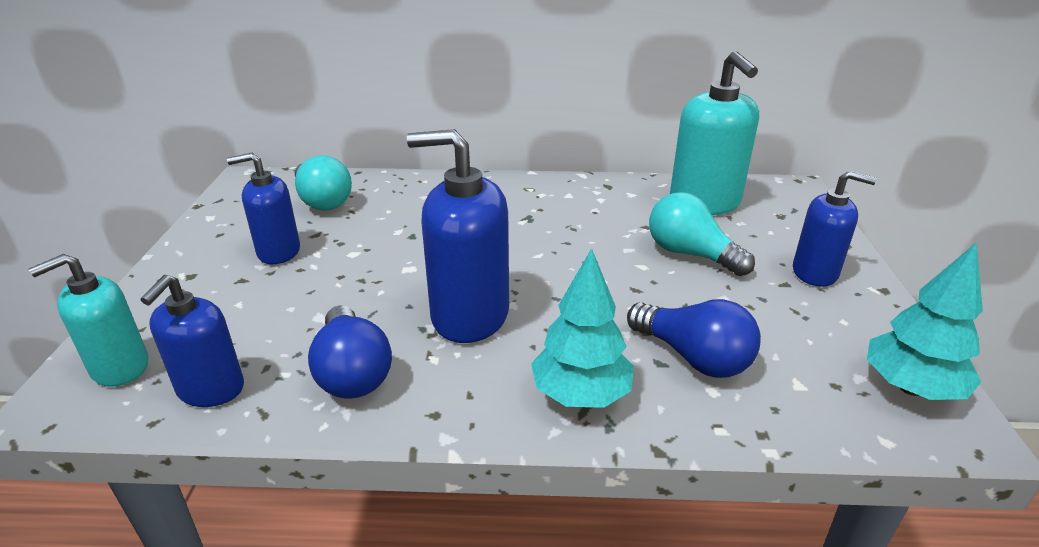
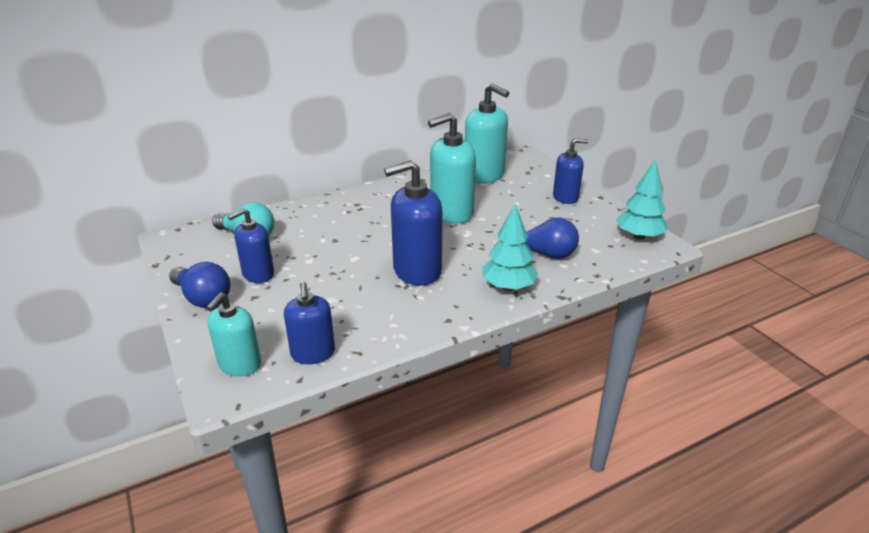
camera: 30 degrees left, 0 degrees up
blue light bulb [308,306,392,399] -> blue light bulb moved to [169,262,230,308]
turquoise light bulb [649,192,755,276] -> none
none -> turquoise soap dispenser [428,113,476,224]

